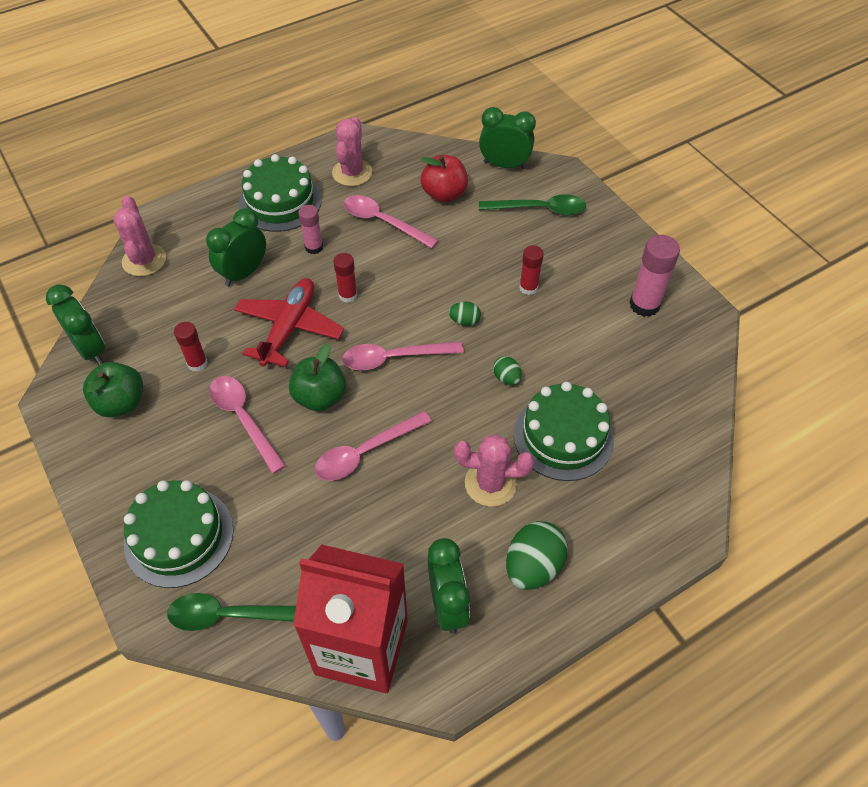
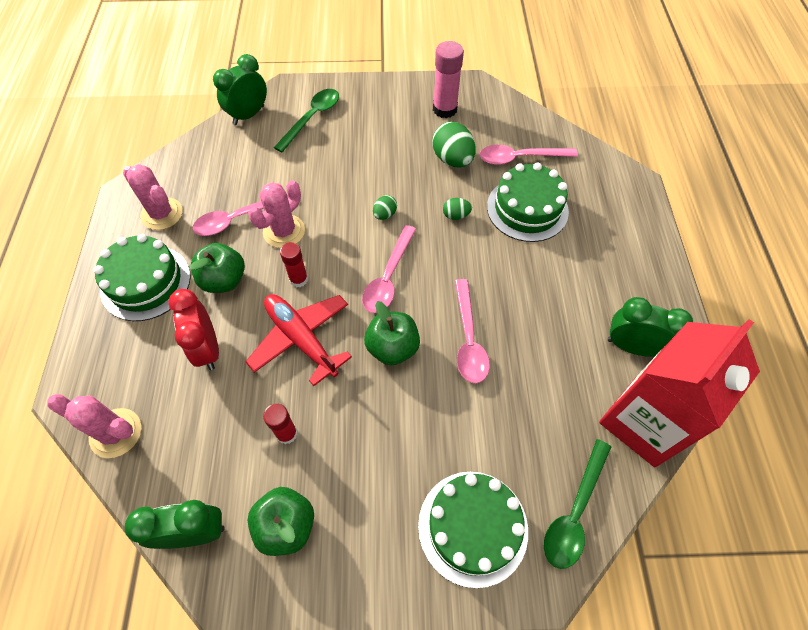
camera: 60 degrees left, 5 degrees up
green clock [206,208,266,286] -> red clock [168,289,219,370]
pink spoon [209,376,286,474] -> pink spoon moved to [480,145,578,165]
pink glue stick [298,205,323,254] -> green apple [189,243,245,293]
red apple [421,155,468,202] -> none
pink cactus [454,434,534,507] -> pink cactus moved to [248,180,305,248]
green egg [506,521,568,590] -> green egg moved to [433,122,476,167]
red glue stick [519,245,544,295] -> none

